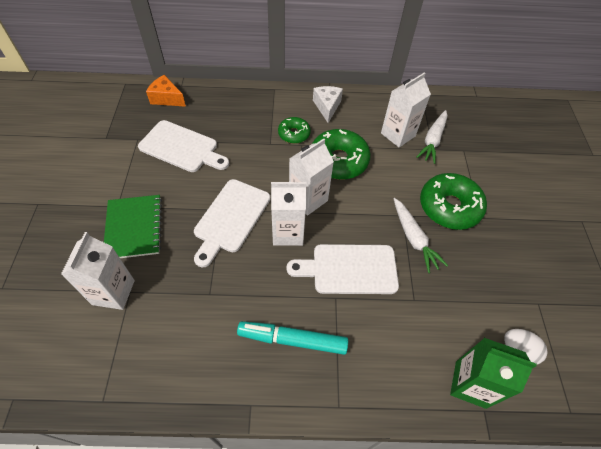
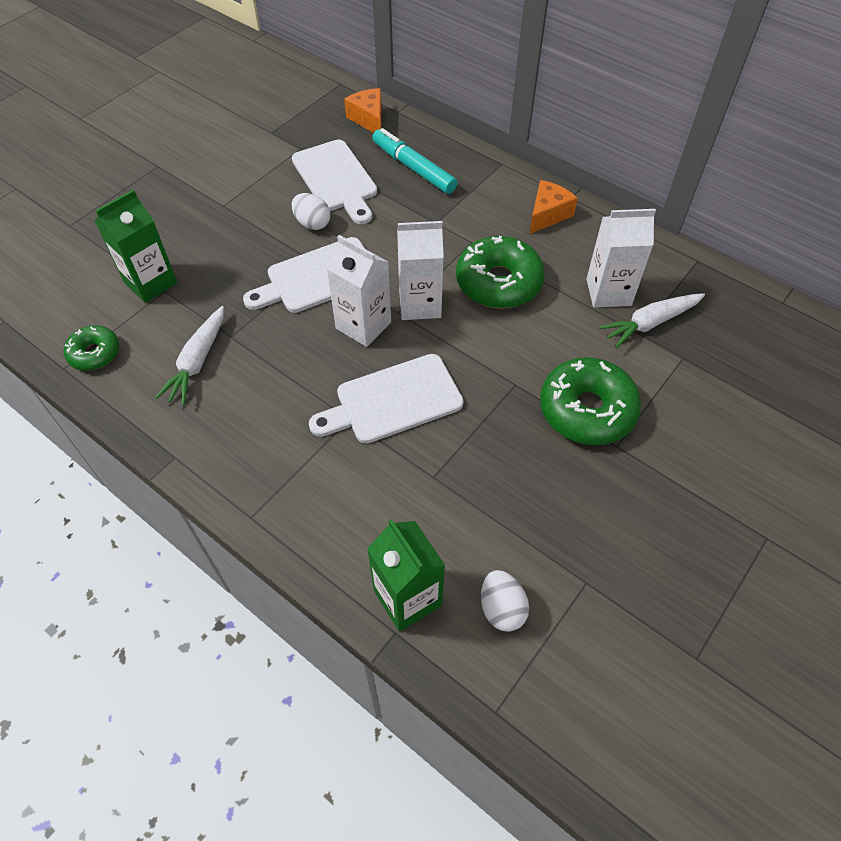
camera: 40 degrees right, 0 degrees up
white carton [61,232,135,310] -> green carton [94,190,177,303]
green notebook [104,195,162,258] -> none
turquoise marker [237,321,348,355] -> turquoise marker moved to [372,128,457,194]
green donut [278,117,311,144] -> green donut moved to [64,325,119,371]
white cutting board [286,244,399,294] -> white cutting board turned 60 degrees counterclockwise [309,354,464,443]
white cheese [313,86,343,123] -> orange cheese [529,180,578,234]
white carrot [394,198,448,273] -> white carrot moved to [155,306,224,405]
none -> white egg [292,193,330,230]

